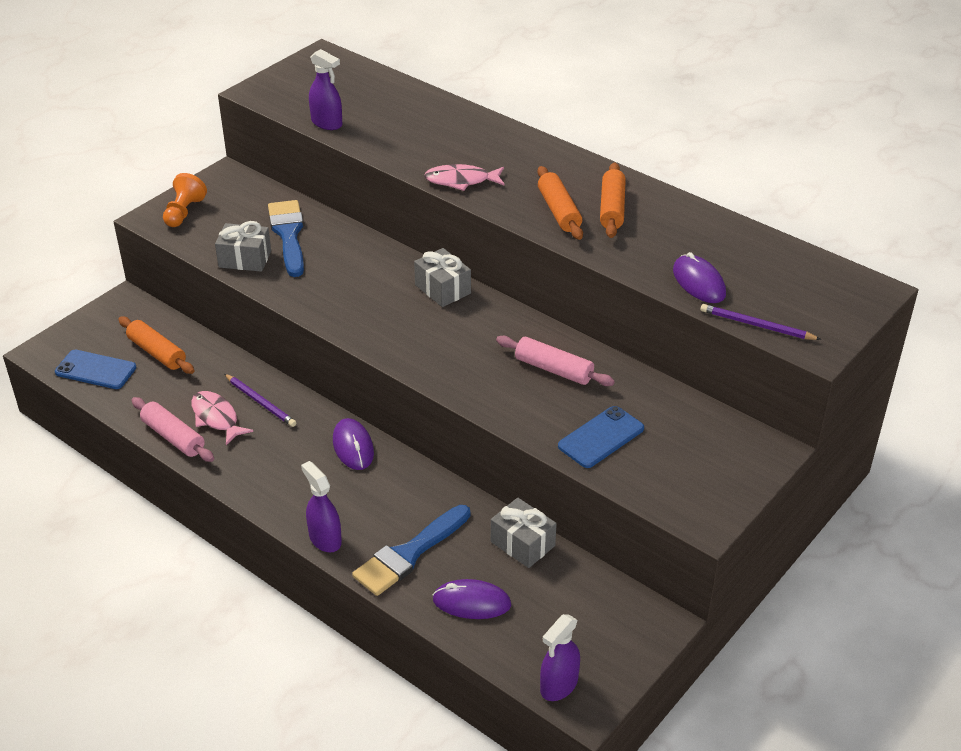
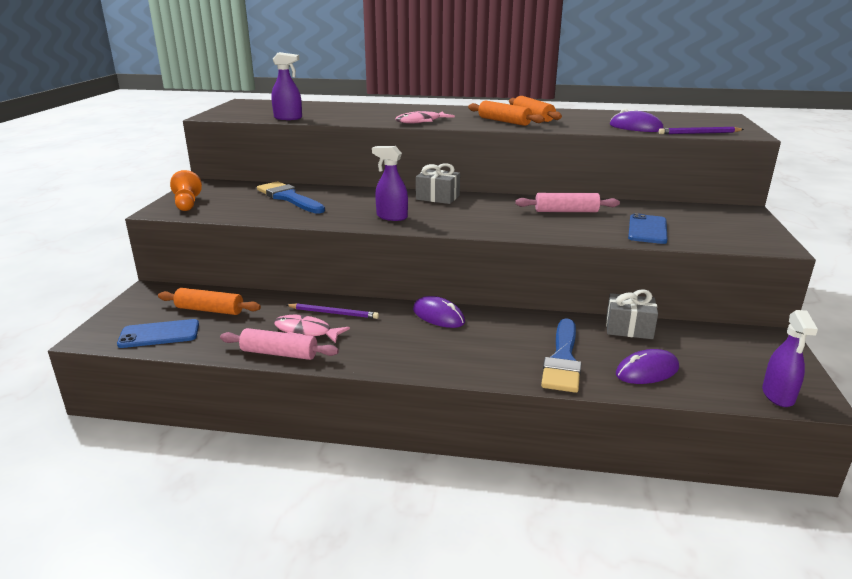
camera: 30 degrees left, 15 degrees down
grey gift [215,221,271,272] -> none
purple spray bottle [301,461,342,552] -> purple spray bottle moved to [372,146,408,221]

